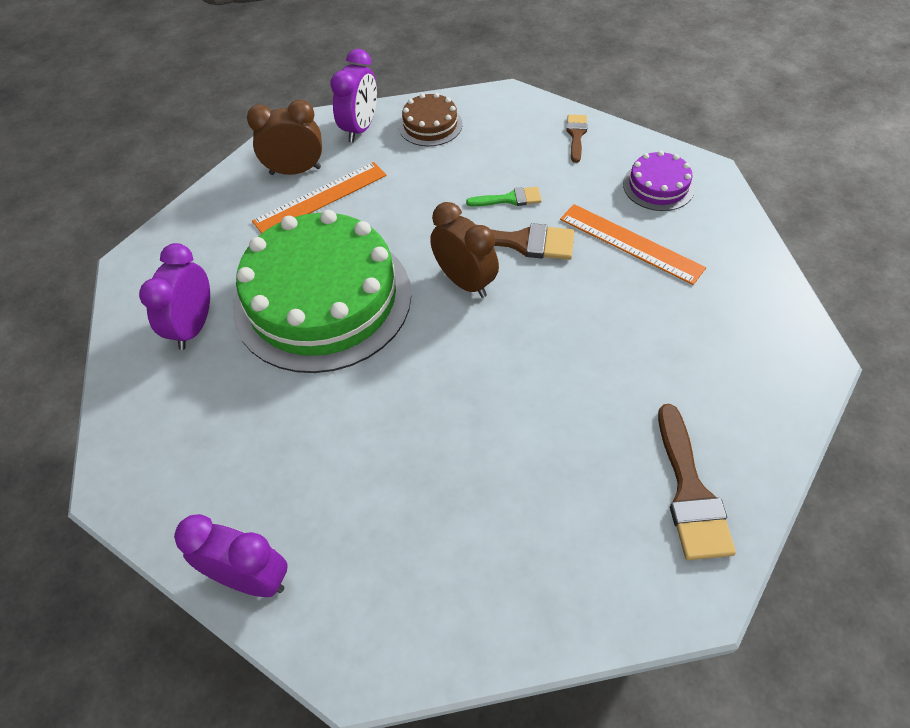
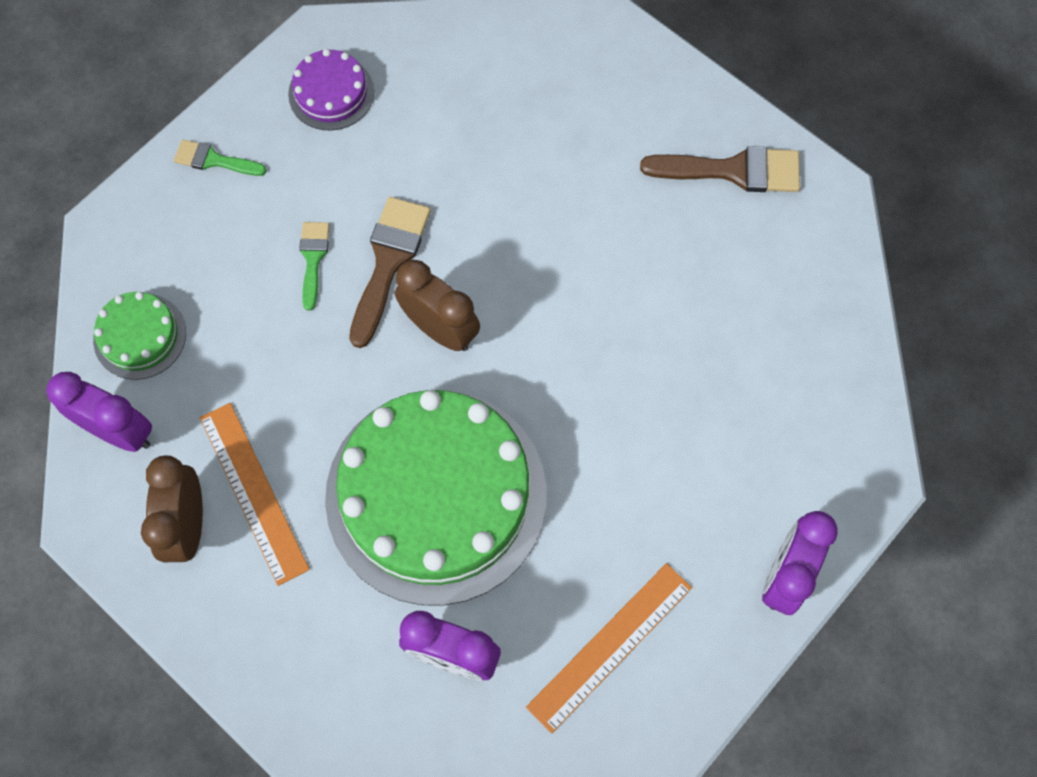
camera: 85 degrees left, 15 degrees up
brown cake [398,93,463,146] -> green cake [93,292,186,380]
brown clock [430,202,499,298] -> brown clock turned 75 degrees clockwise [395,260,480,351]
orange ruler [560,204,706,285] -> orange ruler moved to [526,563,692,734]
brown brush [567,114,587,163] -> green brush [174,139,267,176]

